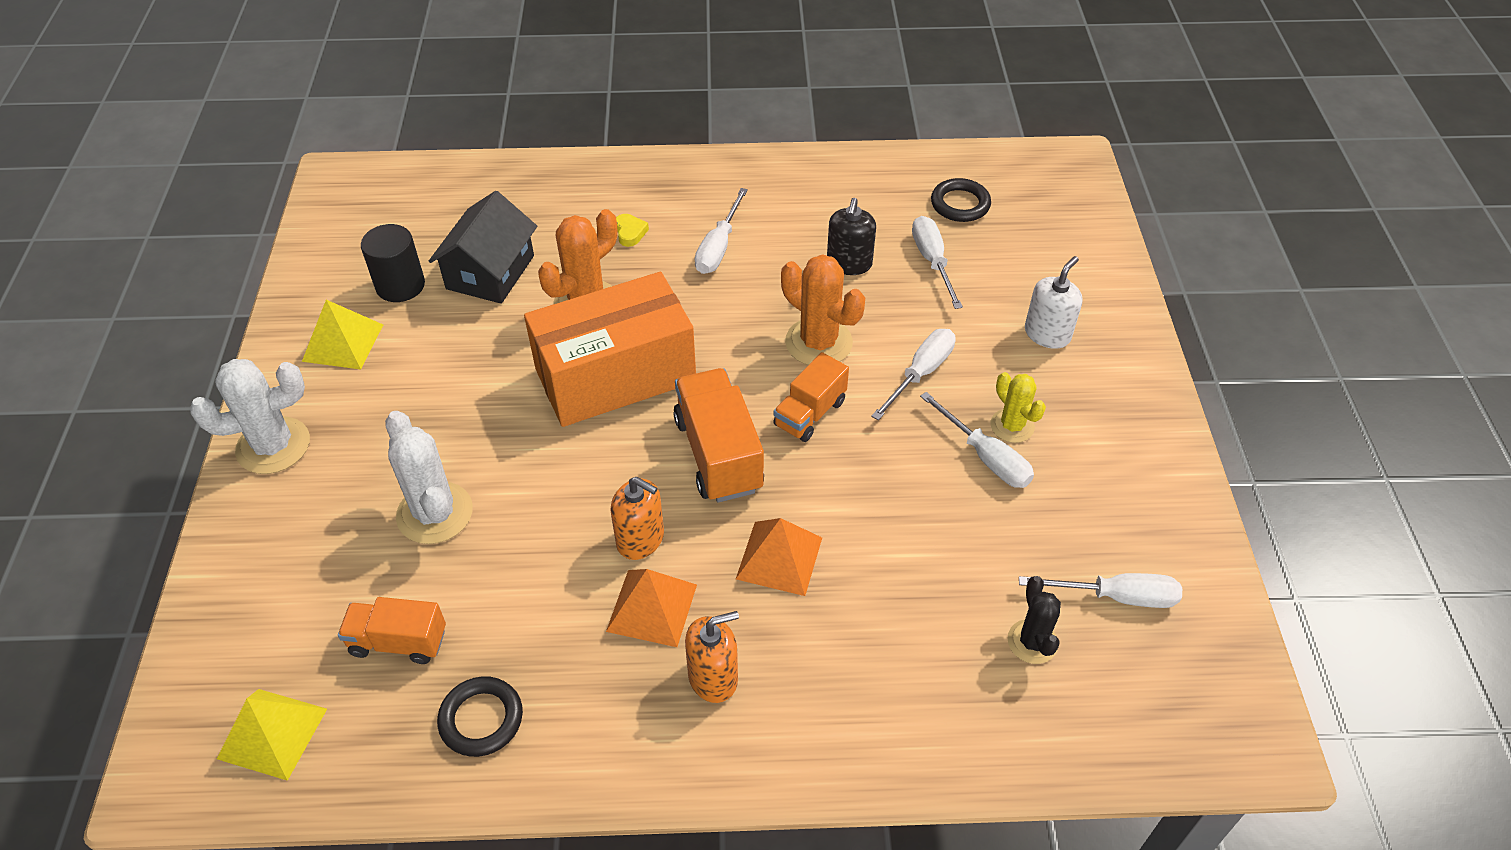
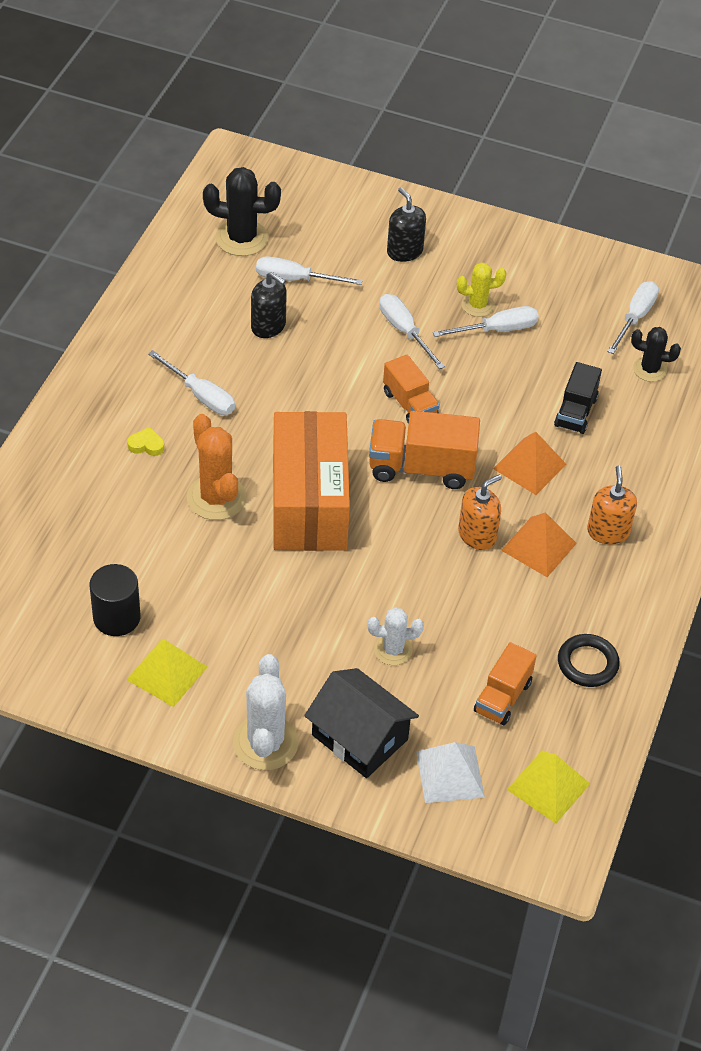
camera: 70 degrees left, 0 degrees up
white cactus [385,411,473,544] -> white cactus [367,607,424,665], size x0.61
black house [429,191,537,304] -> black house moved to [304,668,419,778]
orange cactus [781,254,865,365] -> none
black ring [931,178,991,222] -> black cactus [203,167,281,256]
white soap dispenser [1025,256,1083,349] -> black soap dispenser [387,187,426,262]
none -> white pyramid [416,742,485,803]
none -> black truck [554,362,602,434]

